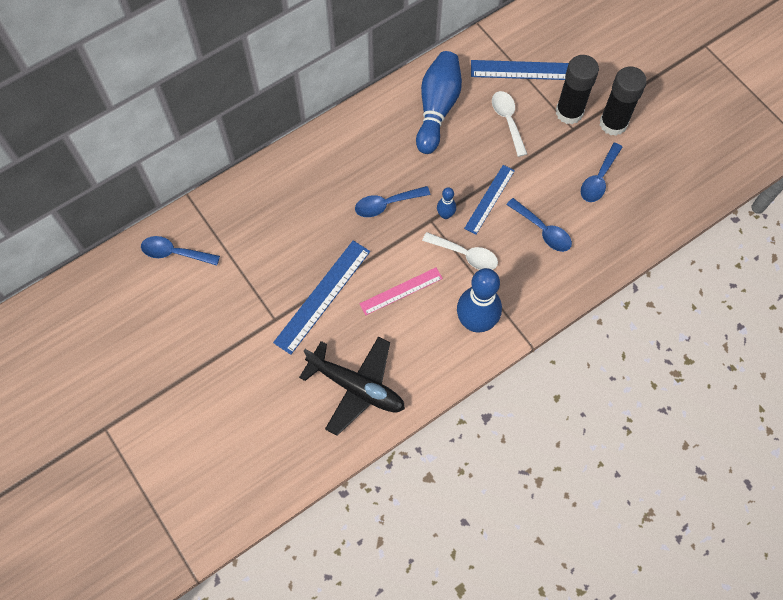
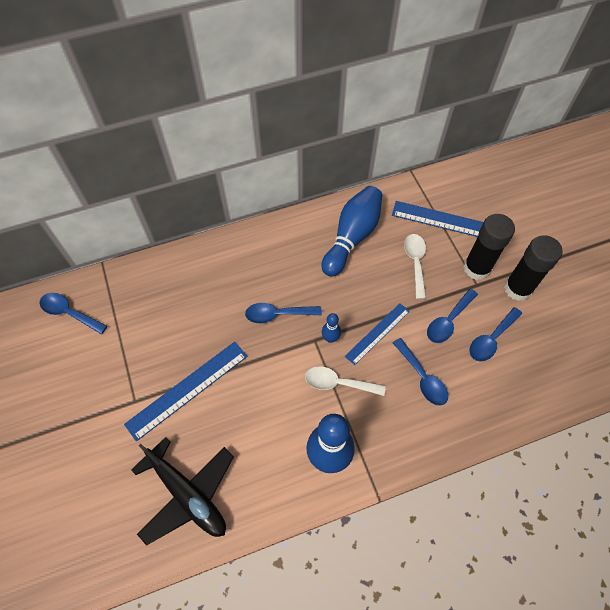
camera: 15 degrees right, 5 degrees down
pink ruler [359,268,443,315] -> none
white spoon [422,232,498,270] -> white spoon turned 150 degrees clockwise [305,366,386,396]
none -> blue spoon [427,289,478,343]

